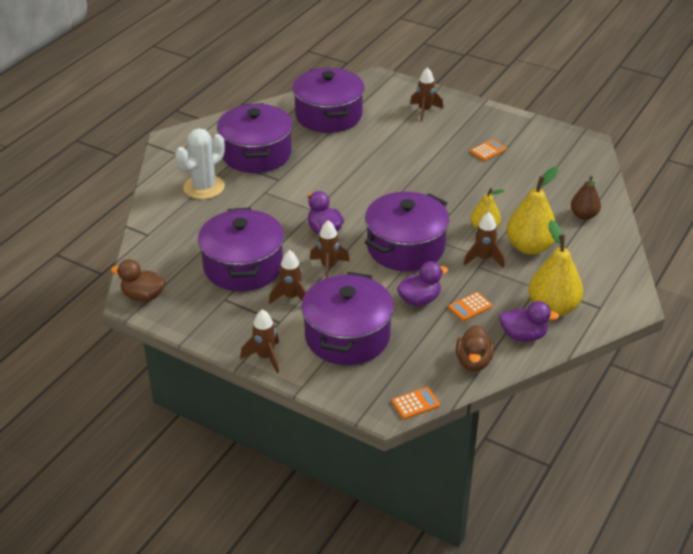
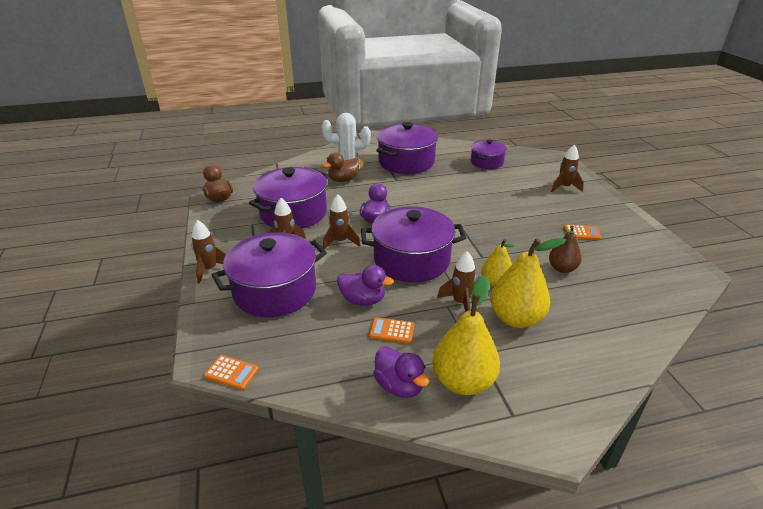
camera: 45 degrees right, 5 degrees down
purple pot [292,67,365,133] -> purple pot [471,139,507,169], size x0.58
brown duck [456,325,494,371] -> brown duck moved to [323,152,360,182]
brown pear [571,176,601,220] -> brown pear moved to [549,226,582,273]

